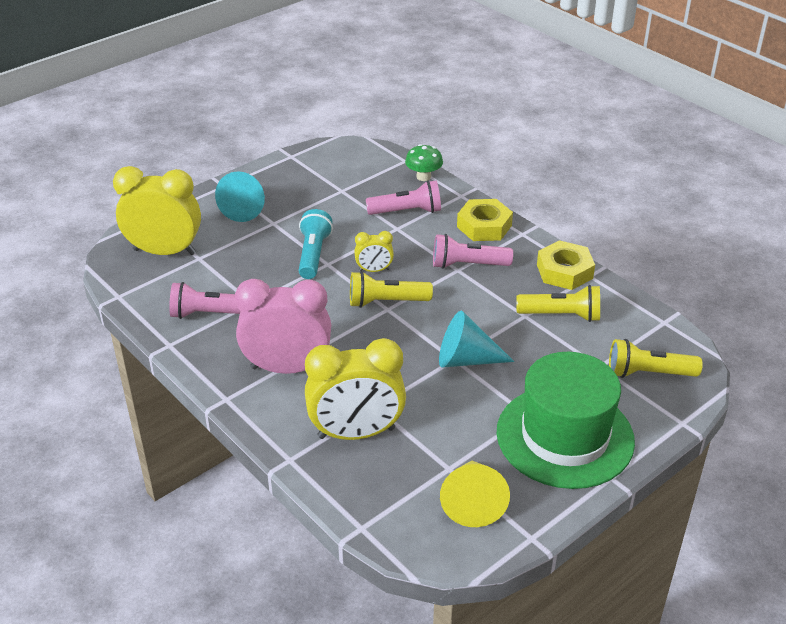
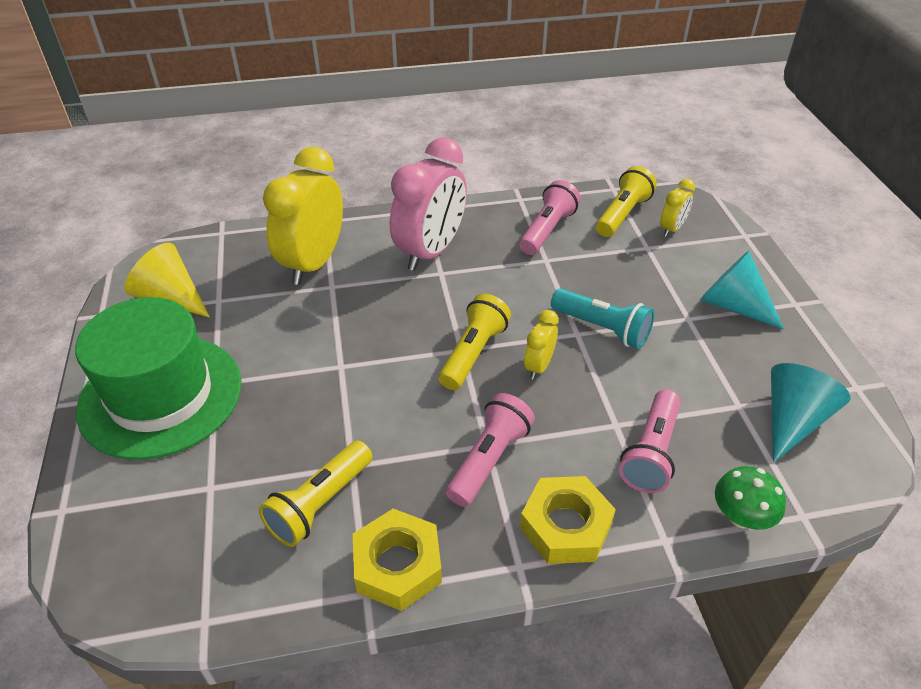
camera: 120 degrees right, 5 degrees up
yellow clock [113,166,201,255] -> yellow clock [660,179,695,237], size x0.47
turquoise cone [439,311,514,368] -> turquoise cone moved to [771,363,850,463]
yellow flashlight [609,339,703,378] -> yellow flashlight moved to [596,166,657,237]

